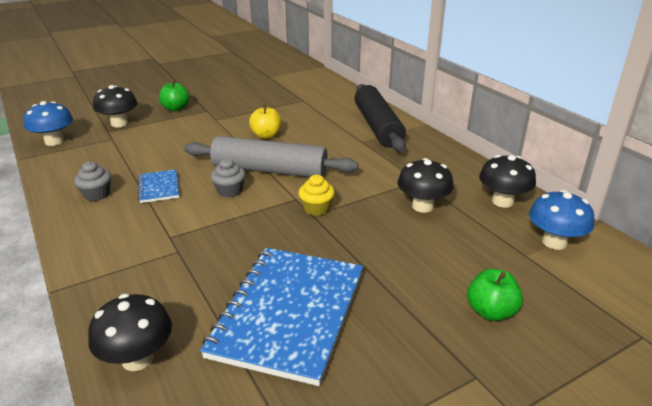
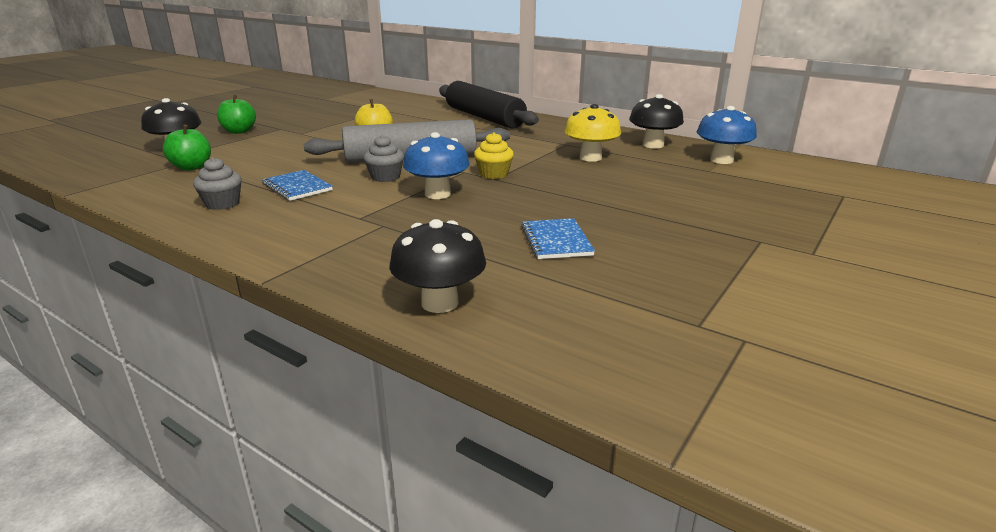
camera: 25 degrees left, 5 degrees down
blue mushroom [24,101,73,146] -> blue mushroom moved to [403,132,470,199]
blue notebook [200,248,363,386] -> blue notebook [521,218,595,259], size x0.45
black mushroom [397,158,454,213] -> yellow mushroom [564,104,621,162]
green apple [467,269,523,321] -> green apple moved to [163,125,211,171]

